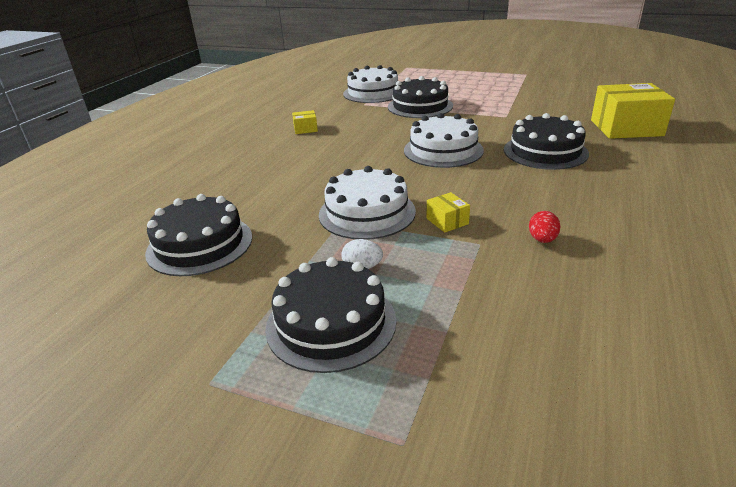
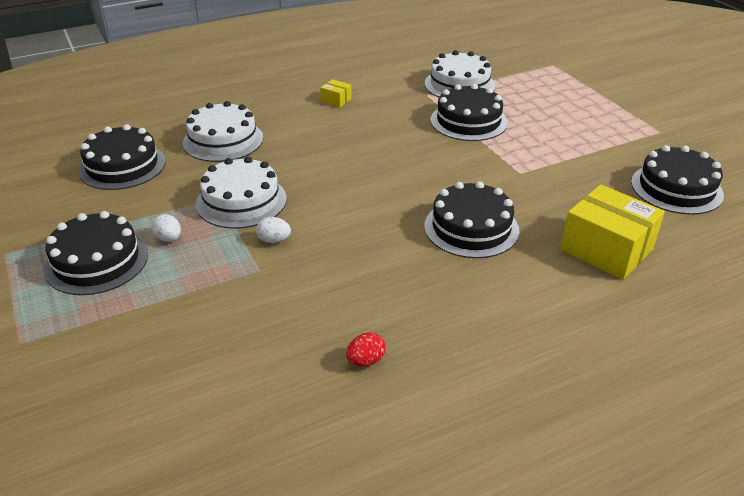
camera: 40 degrees right, 5 degrees up
white cake [404,113,484,168] -> white cake moved to [182,101,263,162]
yellow box [427,192,470,233] -> white egg [256,217,291,243]
red egg [529,211,561,243] -> red egg moved to [346,332,386,366]
none -> black cake [631,145,724,215]

